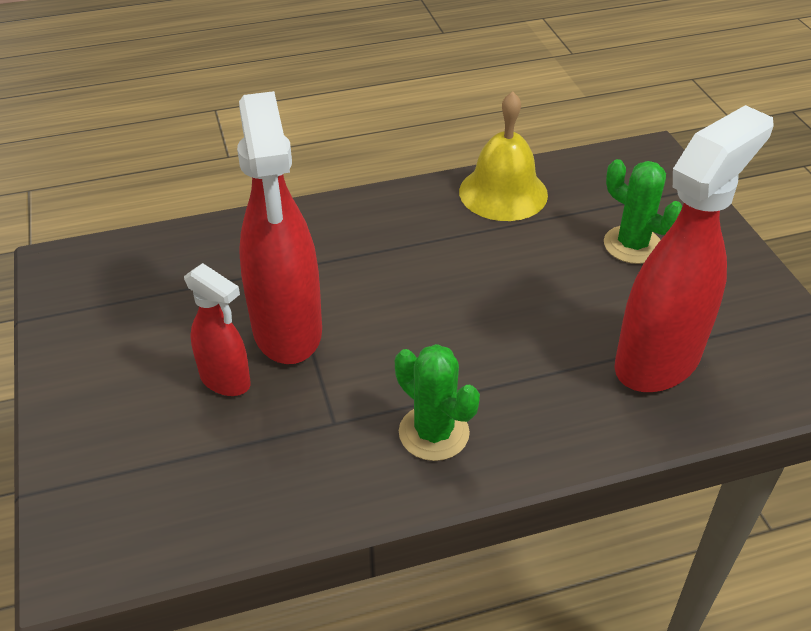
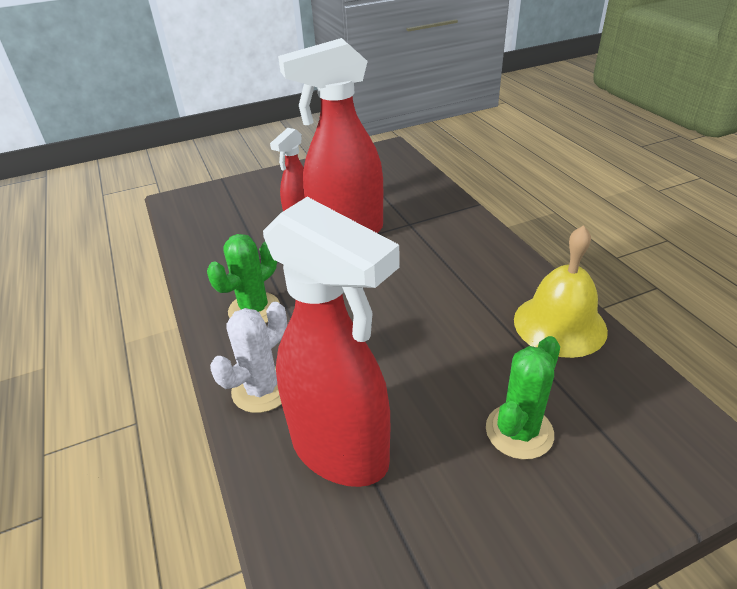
camera: 85 degrees right, 5 degrees down
none -> white cactus [210,302,287,413]

